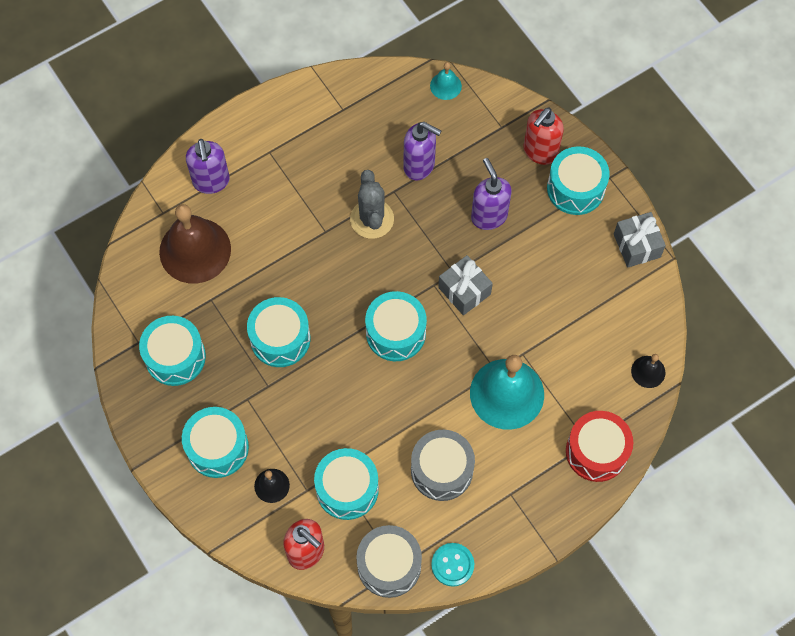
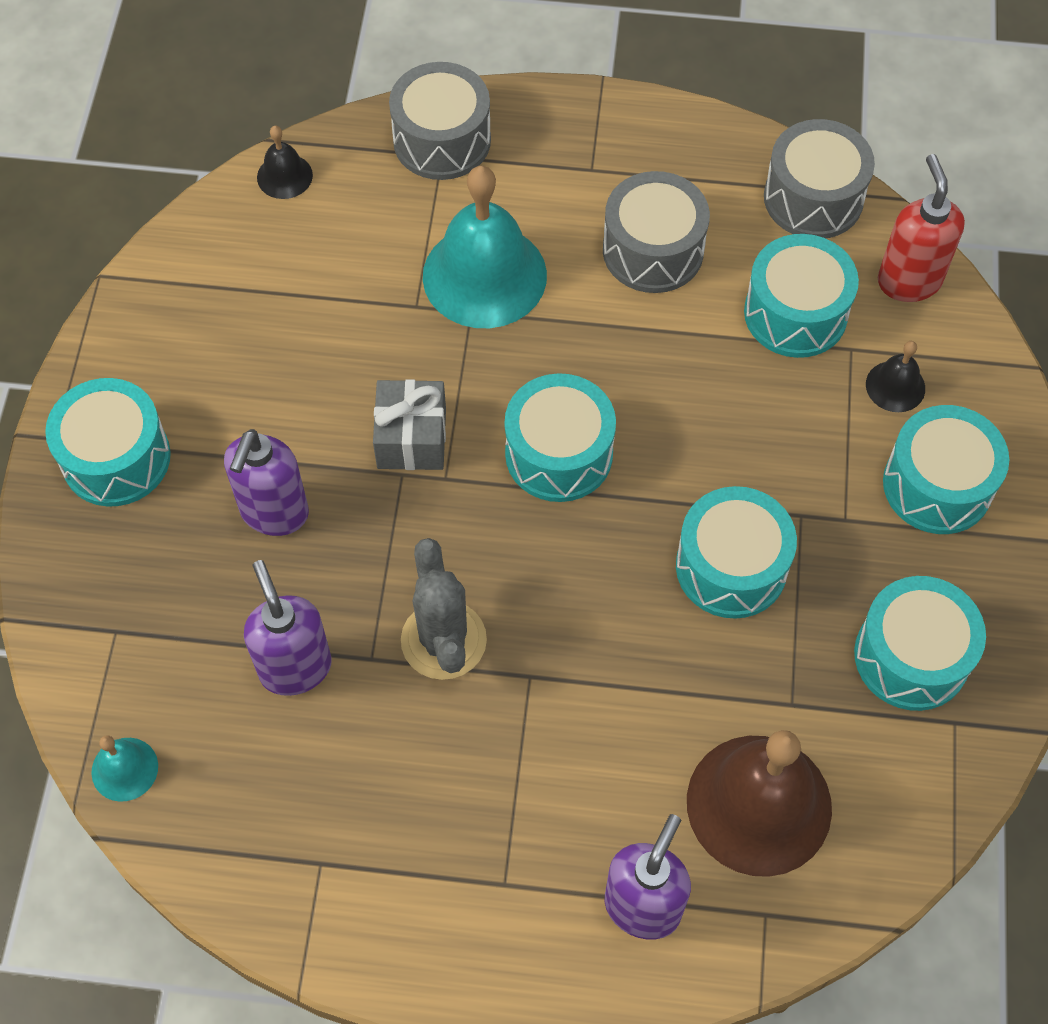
camera: 140 degrees left, 5 degrees down
grey cactus [350,170,394,239] -> grey cactus turned 45 degrees counterclockwise [401,538,487,680]
turquoise button [431,543,474,587] -> none
red soap dispenser [524,107,564,165] -> none
red drum [566,411,633,482] -> grey drum [389,62,491,180]
grey gift [614,212,666,268] -> none

